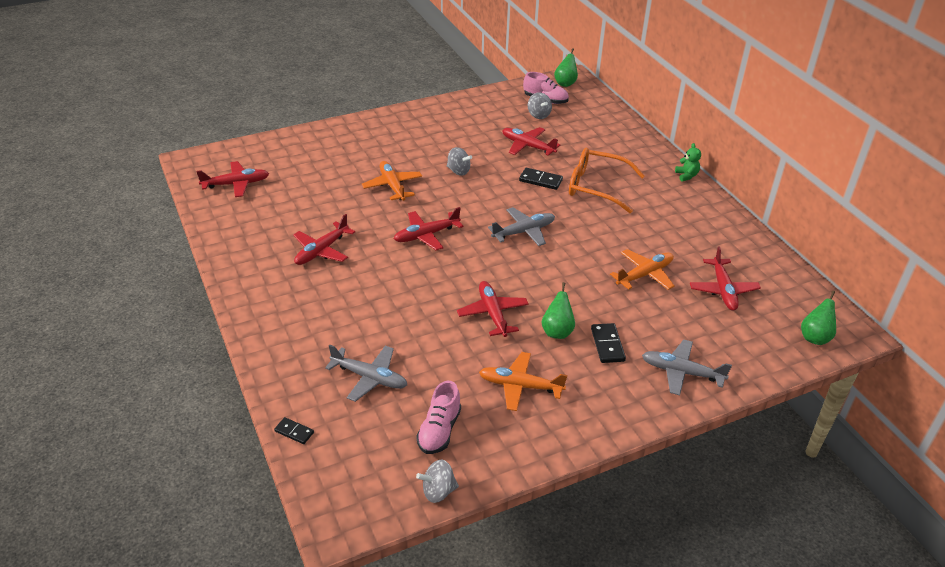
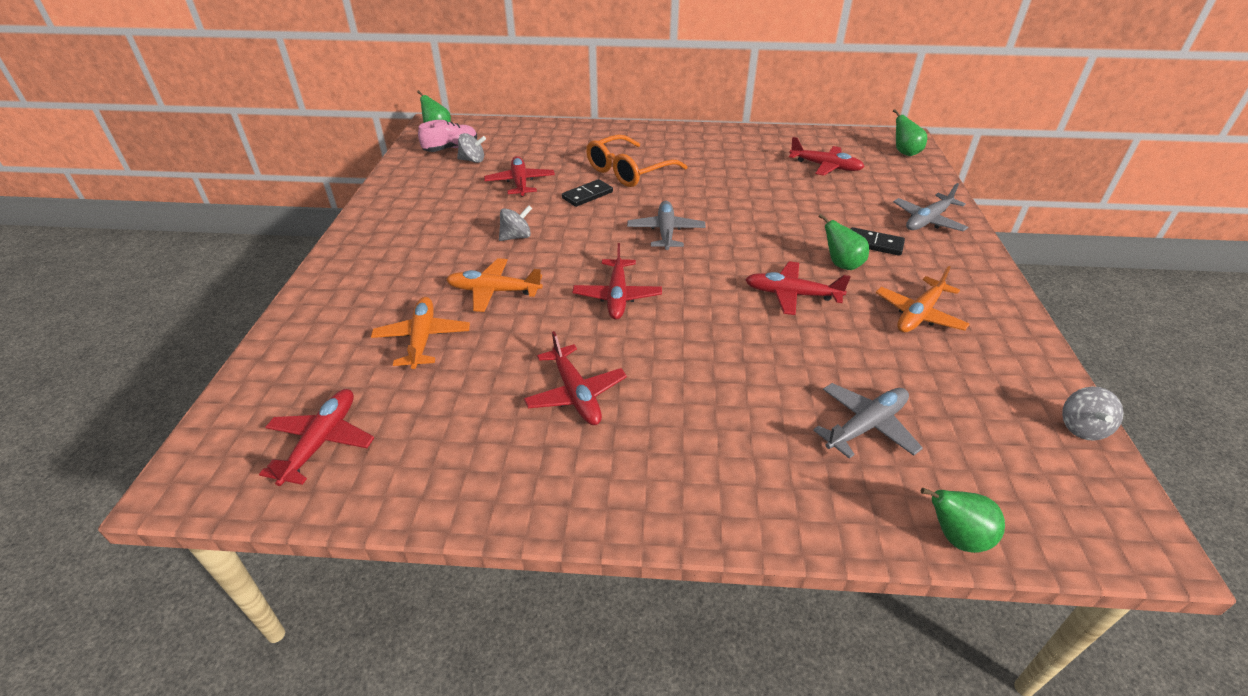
camera: 60 degrees left, 0 degrees up
black domino [274,417,314,444] -> green pear [921,488,1005,553]
pink shoe [416,381,461,454] -> none
red plane [502,127,561,156] -> red plane turned 105 degrees clockwise [484,156,555,197]
orange plane [610,249,674,290] -> orange plane moved to [371,297,470,369]
green teddy bear [675,143,701,182] -> none

